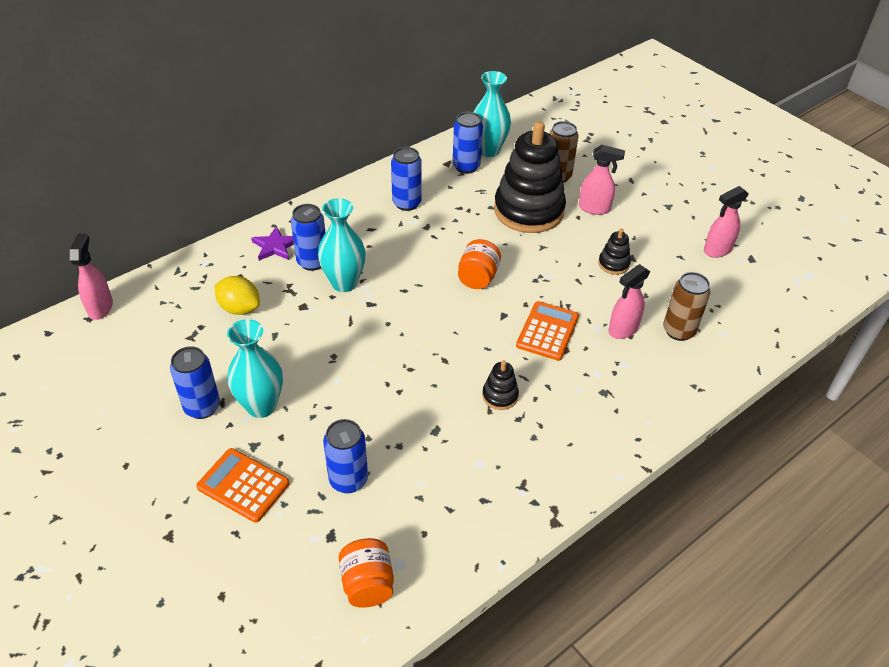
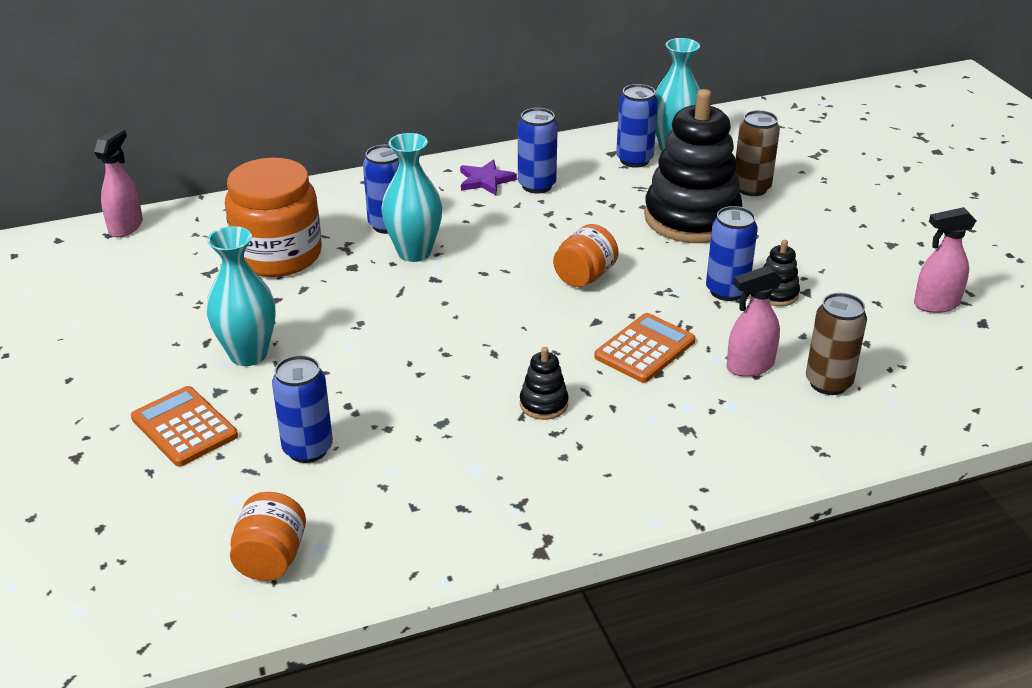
camera: 20 degrees right, 10 degrees down
blue can [170,346,220,419] -> blue can moved to [706,206,758,301]
yellow lemon [215,276,260,315] -> orange jar [225,158,322,277]
purple star [251,226,294,261] -> purple star moved to [460,160,517,195]
pink spray bottle [579,145,625,215] -> none

